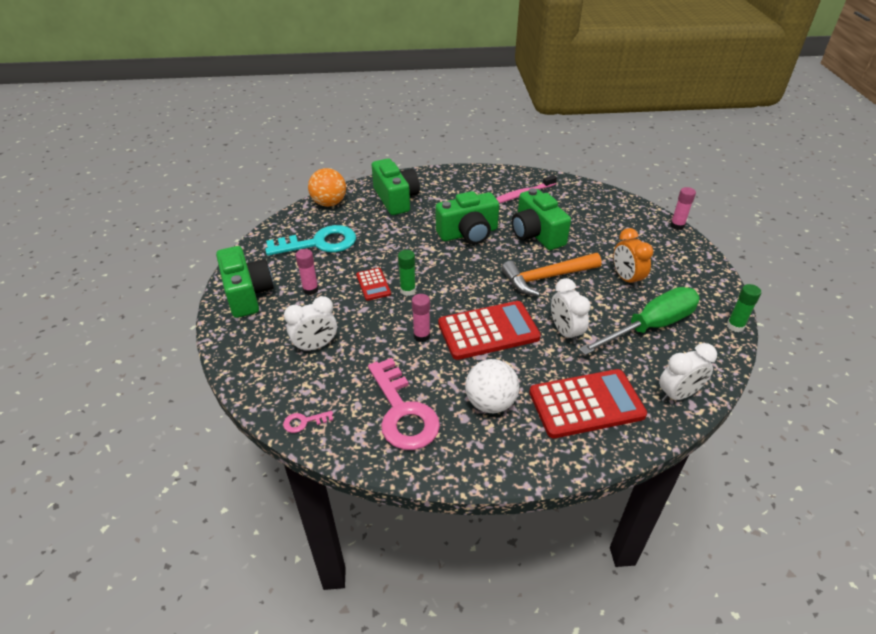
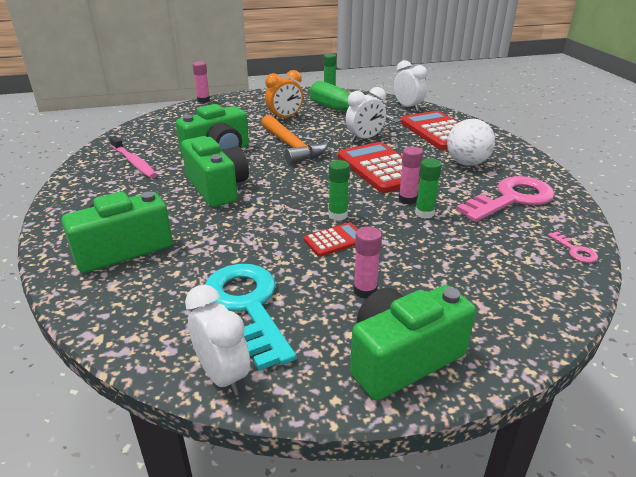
camera: 100 degrees left, 10 degrees down
white clock [284,296,337,353] -> white clock moved to [185,285,250,396]
orange ball [308,168,346,207] -> none
none -> green glue stick [415,158,442,219]

